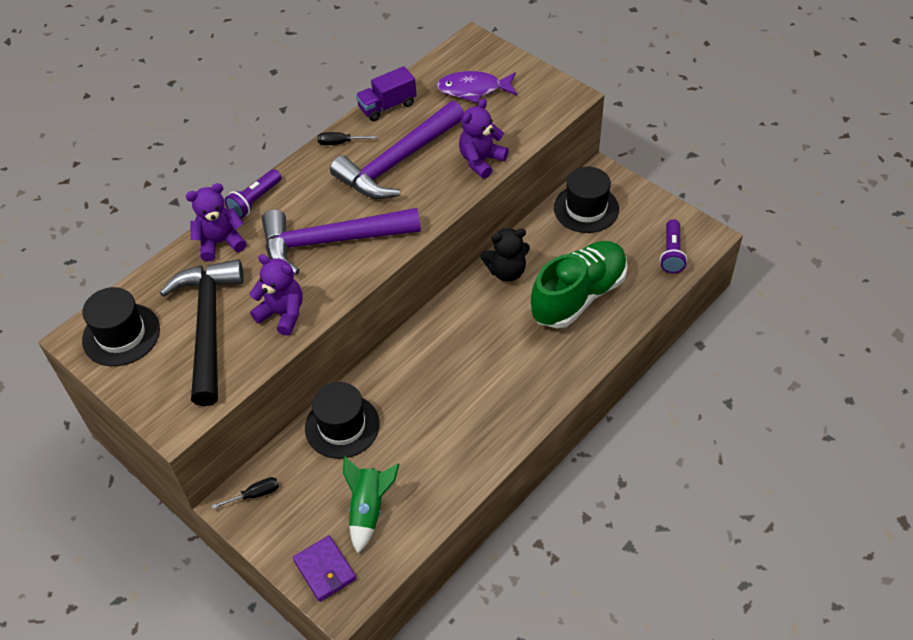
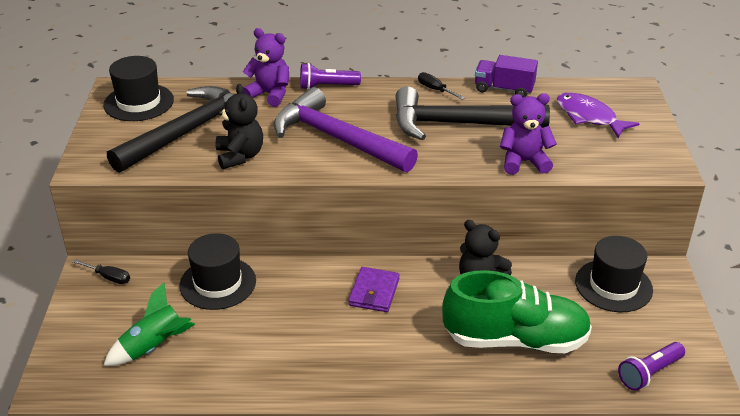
camera: 45 degrees right, 15 degrees down
purple teddy bear [249,254,303,336] -> black teddy bear [215,84,263,169]
purple wallet [293,535,356,602] -> purple wallet moved to [348,267,400,312]
purple hammer [330,101,464,199] -> black hammer [395,86,550,140]

